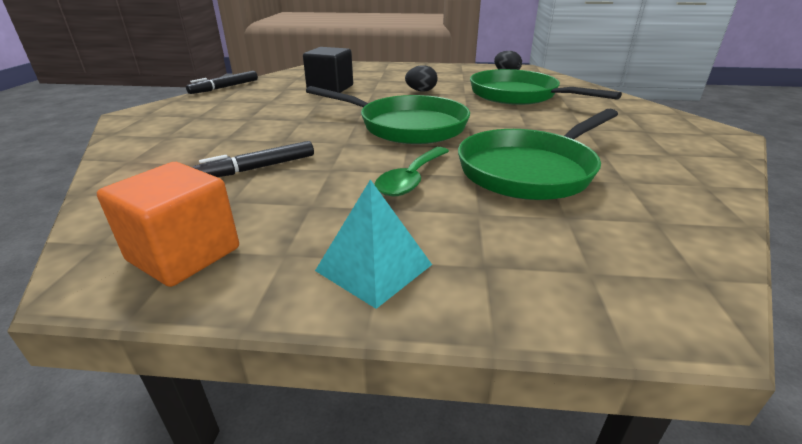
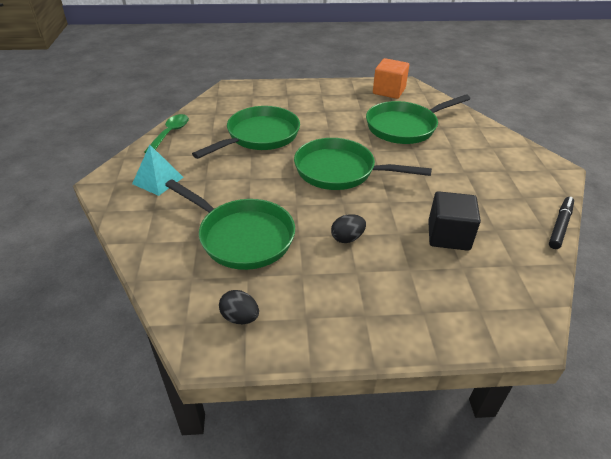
camera: 170 degrees right, 10 degrees up
black marker [192,141,314,177] -> green pan [366,94,470,144]
turquoise pyramid [315,179,432,309] -> turquoise pyramid moved to [132,145,184,196]
green spoon [375,147,449,196] -> green spoon moved to [144,114,189,153]

